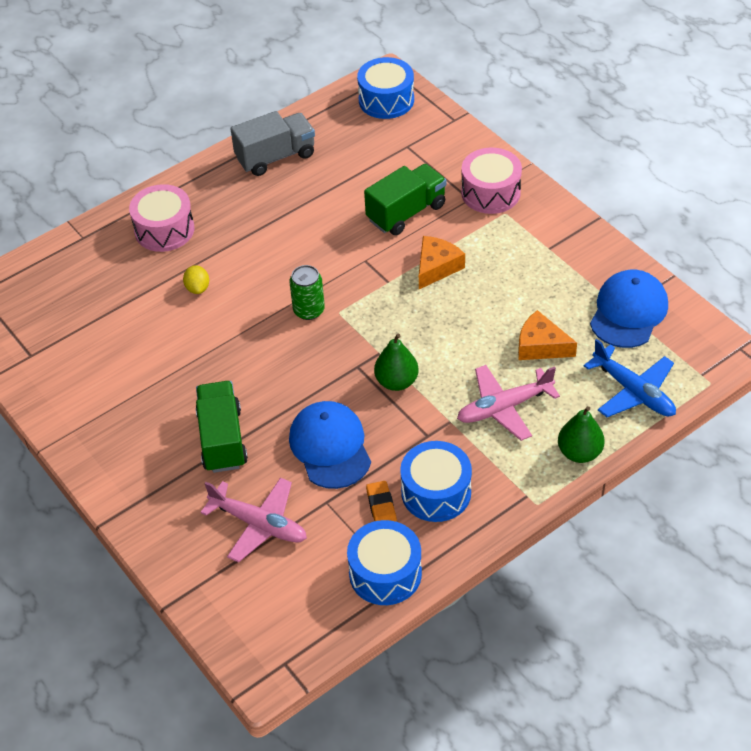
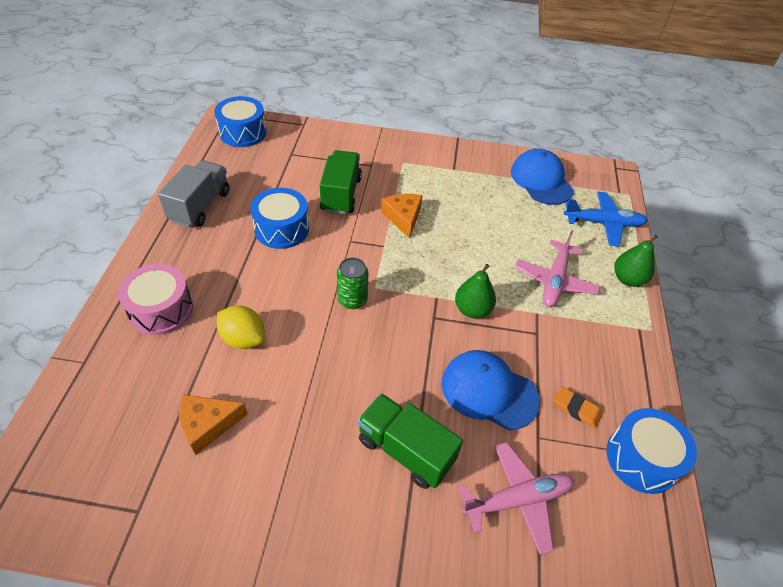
camera: 50 degrees left, 0 degrees up
yellow lemon [183,265,209,294] -> yellow lemon [217,306,265,349], size x1.54
blue drum [400,441,472,522] -> blue drum moved to [250,188,309,249]
pink drum [461,147,522,214] -> none
orange cheese [518,310,577,360] -> orange cheese moved to [179,394,248,455]

